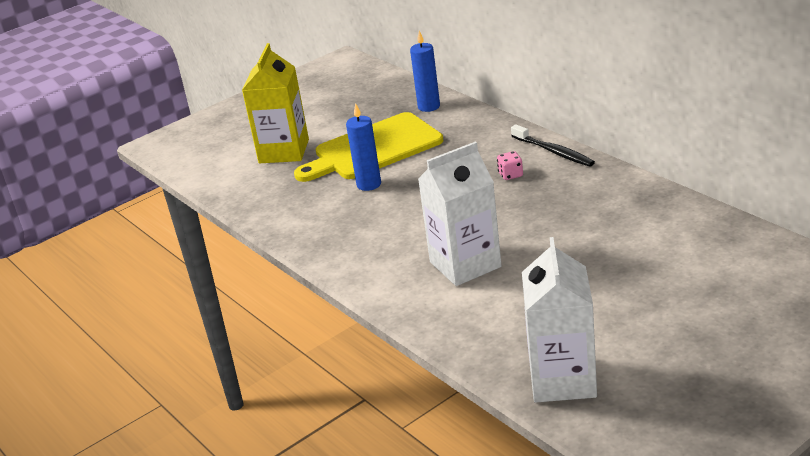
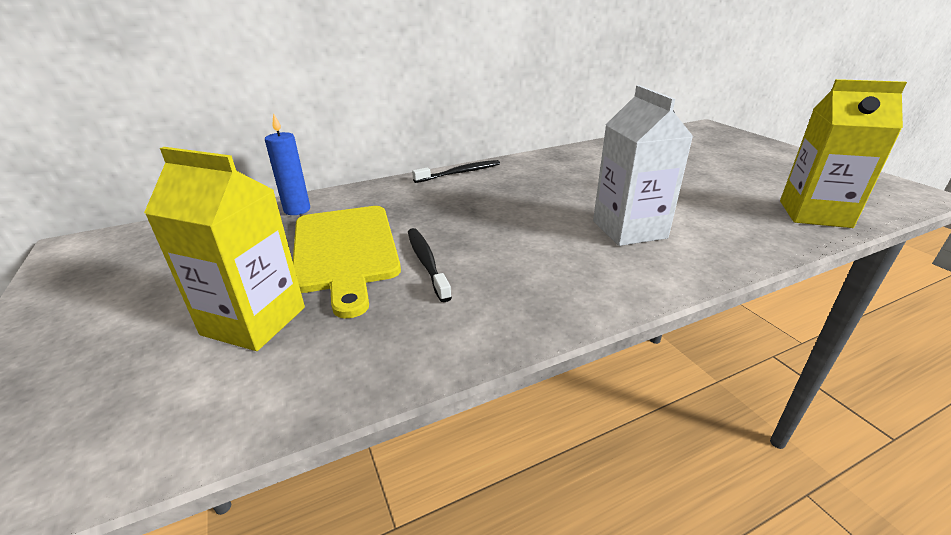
camera: 80 degrees left, 0 degrees up
blue candle [346,103,381,191] -> black toothbrush [408,228,452,302]
pink dice [497,151,523,180] -> none
white carton [522,237,597,402] -> yellow carton [780,79,907,228]

